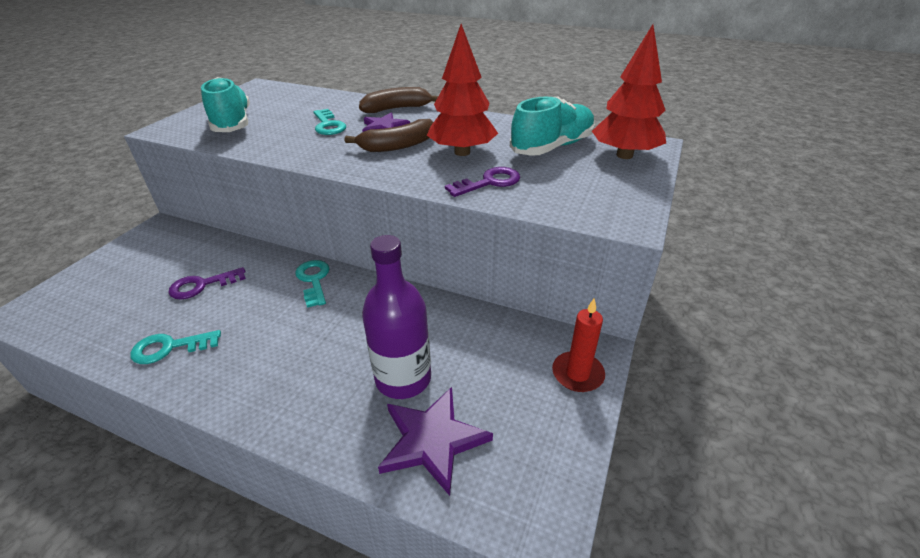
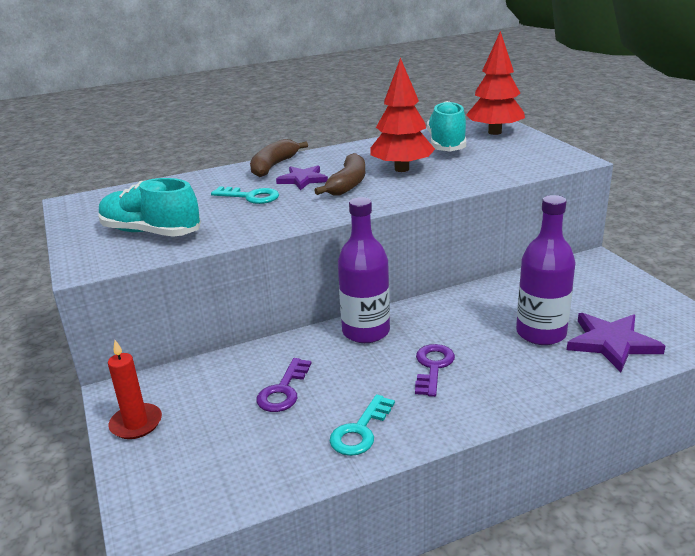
camera: 45 degrees left, 10 degrees down
turquoise key [295,260,330,308] -> purple bottle [338,197,390,343]
purple key [445,167,520,197] -> purple key moved to [415,344,455,397]
red candle [552,299,605,392] -> red candle moved to [108,340,162,439]

